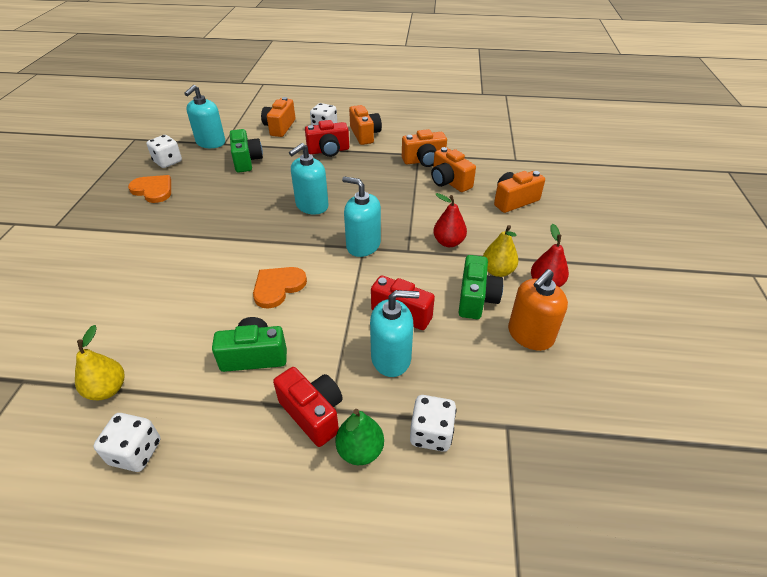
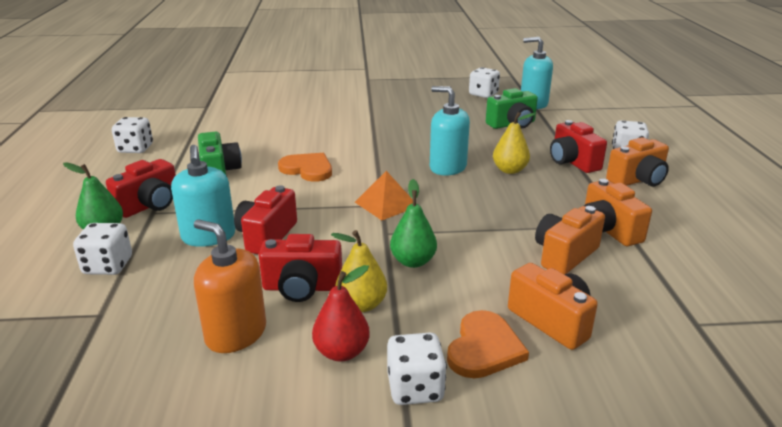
camera: 80 degrees right, 15 degrees down
yellow pear [75,325,125,400] -> yellow pear moved to [493,112,536,174]
orange heart [128,175,171,203] -> orange heart moved to [447,310,529,378]
orange camera [261,97,295,137] -> none
turquoise soap dispenser [342,176,381,257] -> orange pyramid [355,171,413,220]
red pear [433,193,467,247] -> green pear [390,179,437,268]
green camera [458,255,503,319] -> red camera [259,234,342,302]
none -> white dice [387,333,447,405]

